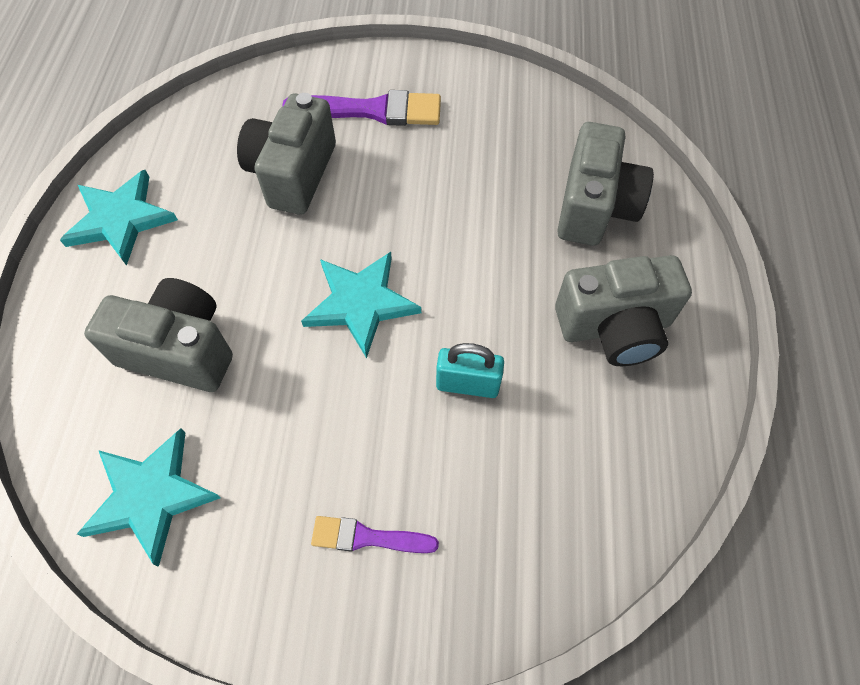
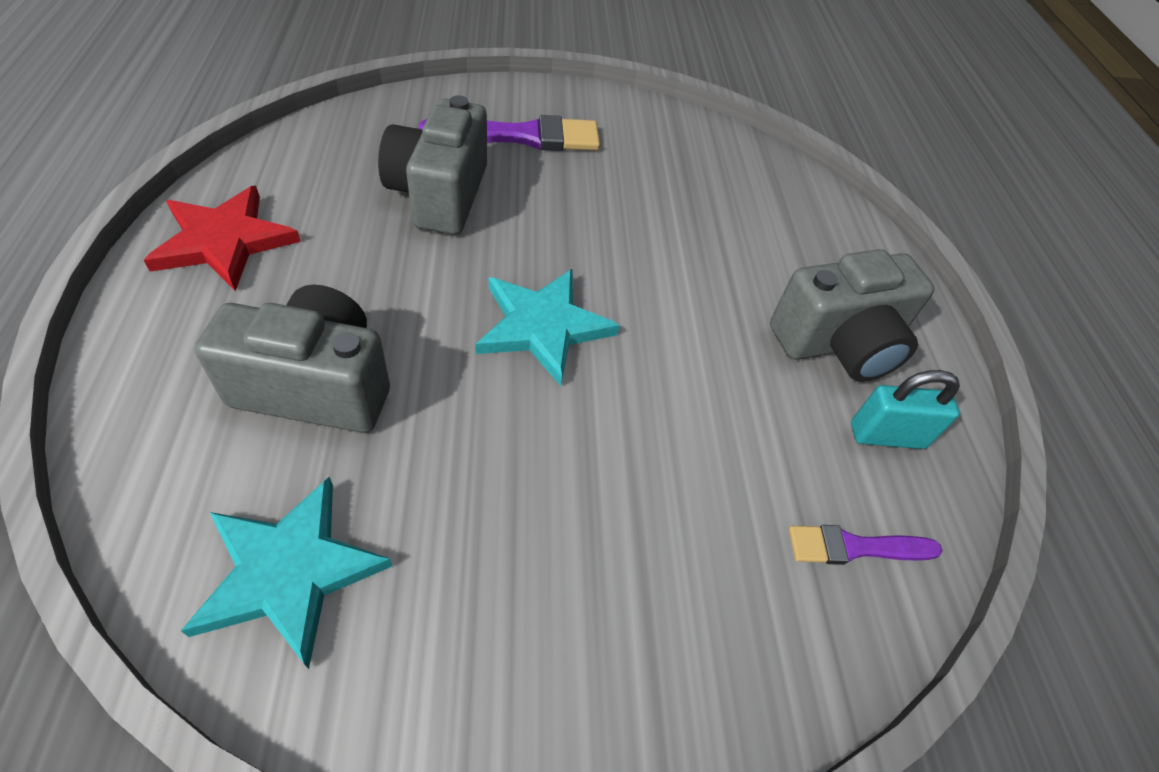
camera: 15 degrees left, 10 degrees down
turquoise star [60,170,178,266] -> red star [144,186,301,291]
purple brush [311,516,439,553] -> purple brush moved to [789,525,942,565]
turquoise padlock [436,343,504,398] -> turquoise padlock moved to [851,370,960,449]
grey camera [557,122,654,246] -> none

